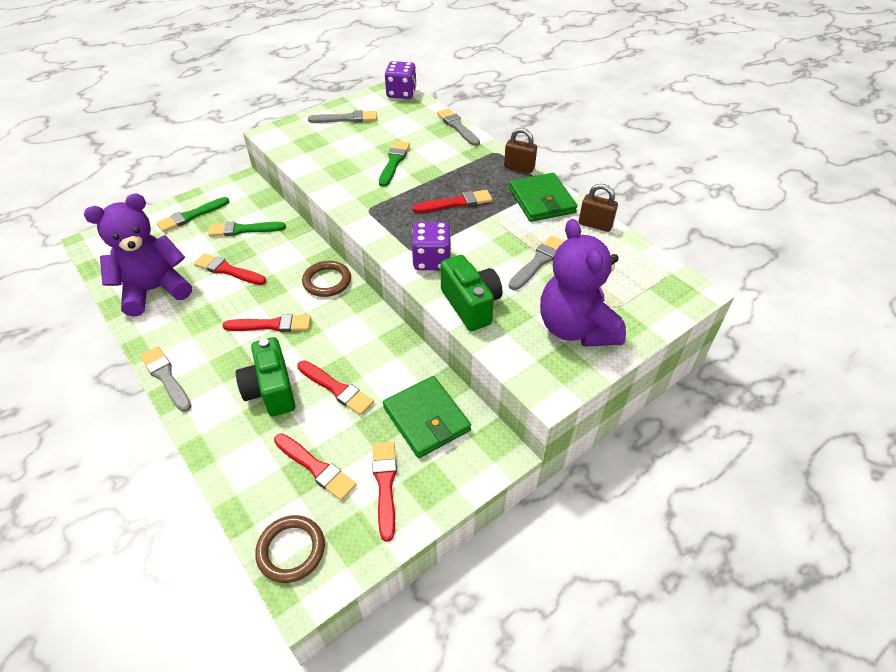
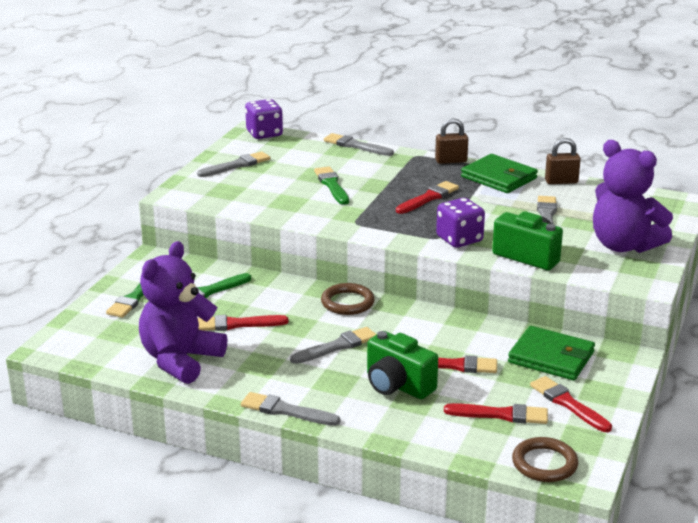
camera: 30 degrees left, 20 degrees down
red brush [222,314,311,332] -> grey brush [290,327,376,364]

